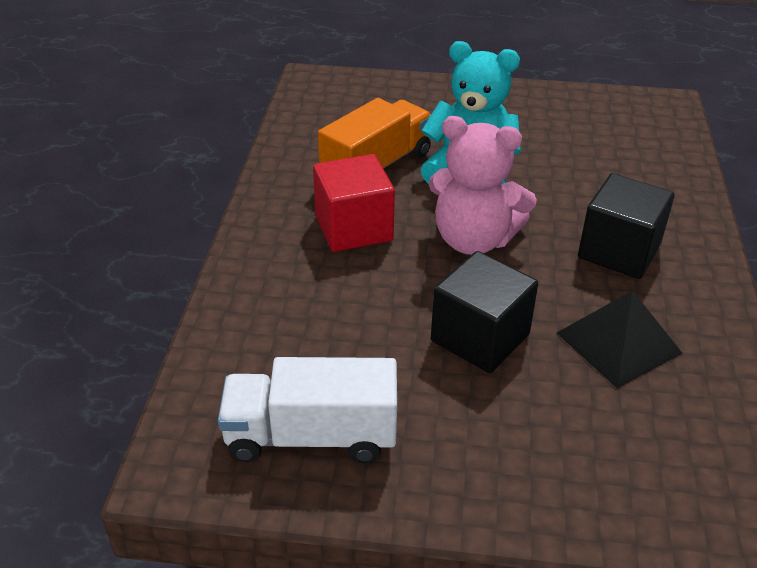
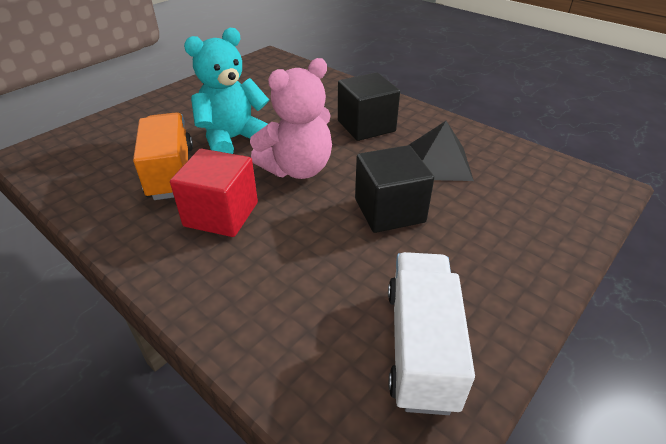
camera: 55 degrees left, 0 degrees up
white truck [218,357,397,463] -> white truck turned 150 degrees clockwise [388,252,475,415]

